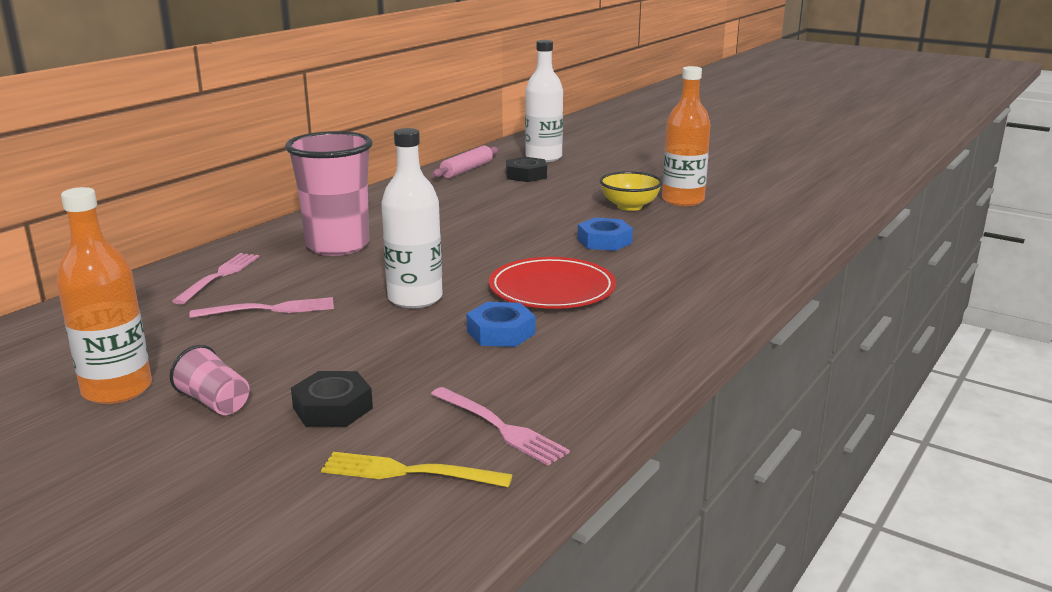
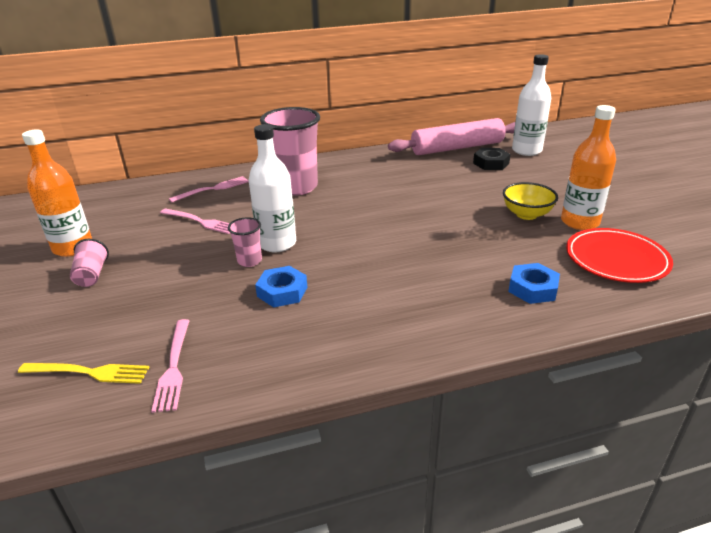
camera: 40 degrees right, 10 degrees up
black nut [291,371,373,427] -> none
yellow fork [321,452,512,488] -> yellow fork turned 135 degrees clockwise [18,363,149,384]
pink rolling pin [432,145,499,178] -> pink rolling pin [388,118,515,155], size x1.81
red plate [489,257,616,309] -> red plate moved to [566,228,673,283]
blue nut [577,218,633,251] -> blue nut moved to [508,263,560,304]
none -> pink cup [228,217,262,267]

